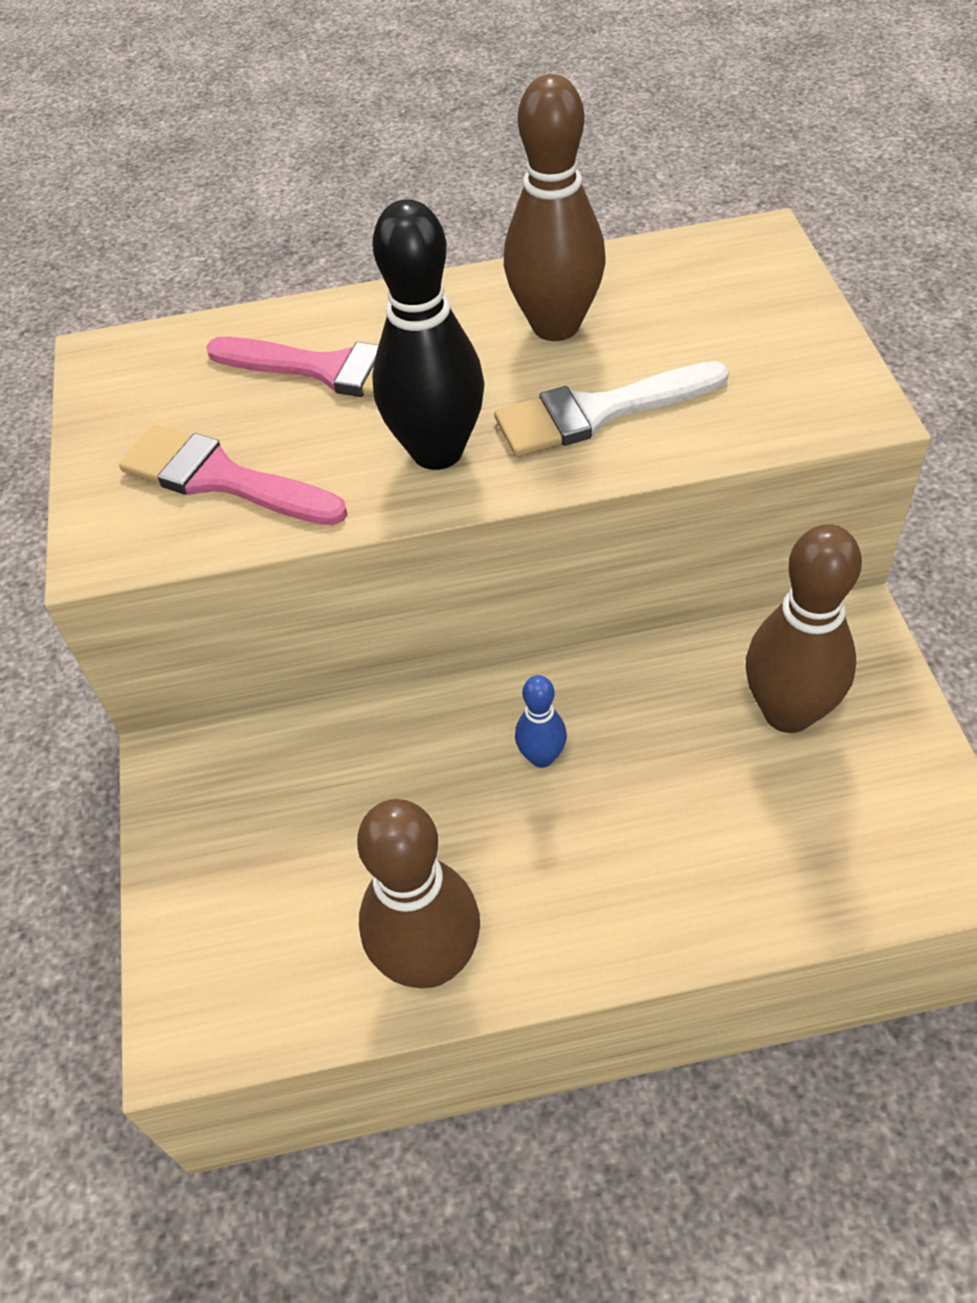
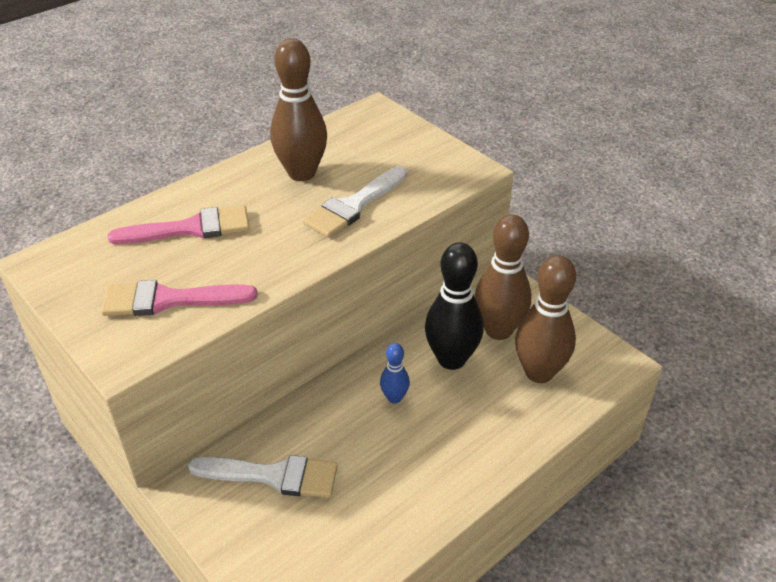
camera: 35 degrees left, 10 degrees down
brown bowling pin [357,799,480,988] -> brown bowling pin moved to [515,255,576,383]
black bowling pin [372,199,485,470] -> black bowling pin moved to [425,243,484,370]
none -> white brush [188,455,337,498]

